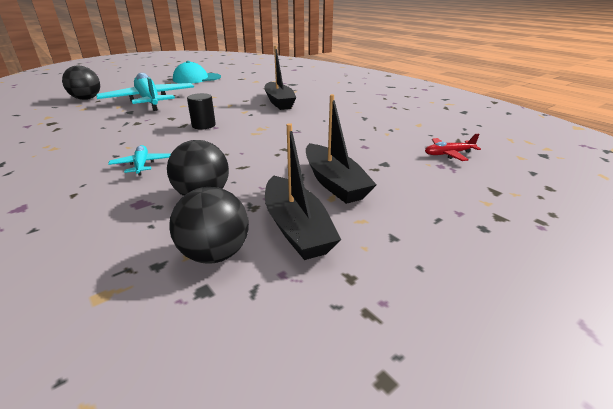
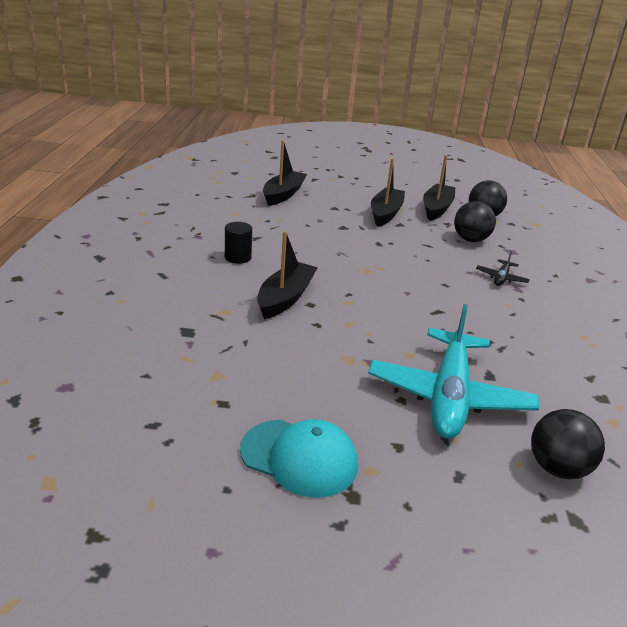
camera: 140 degrees left, 0 degrees up
turquoise plane [108,145,171,176] -> black plane [476,252,530,286]
black cylinder [187,93,216,130] -> black cylinder moved to [225,222,252,264]
red plane [425,134,481,161] -> black boat [263,140,307,206]

